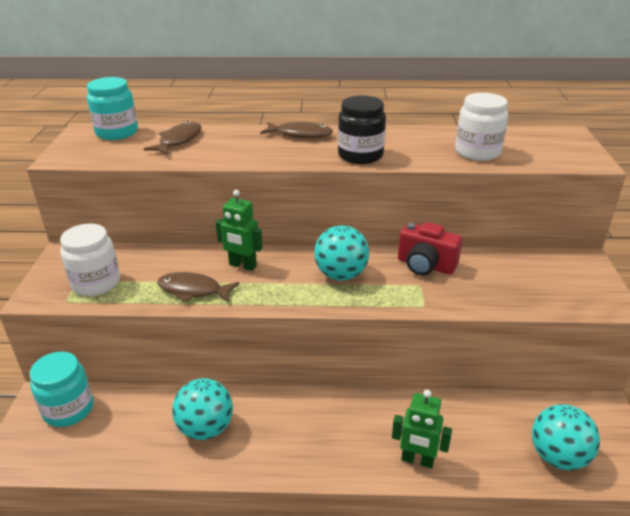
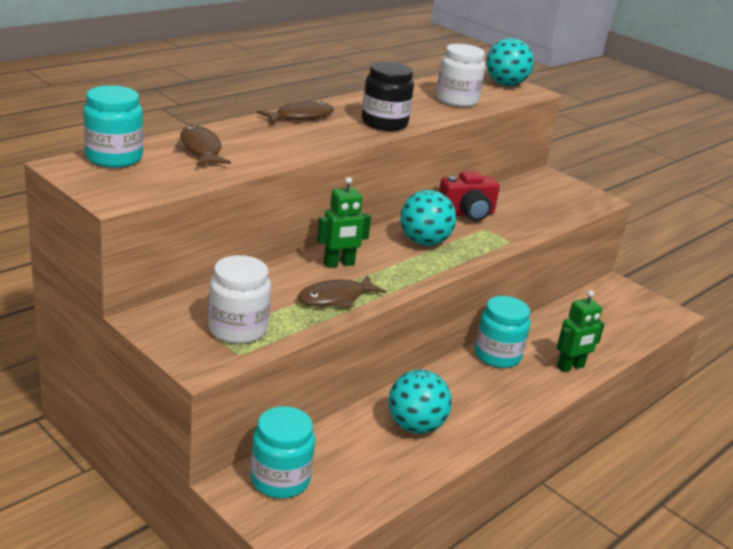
camera: 50 degrees left, 5 degrees down
turquoise ball [532,404,600,470] -> turquoise ball moved to [486,38,534,86]
none -> turquoise jar [475,296,530,368]

